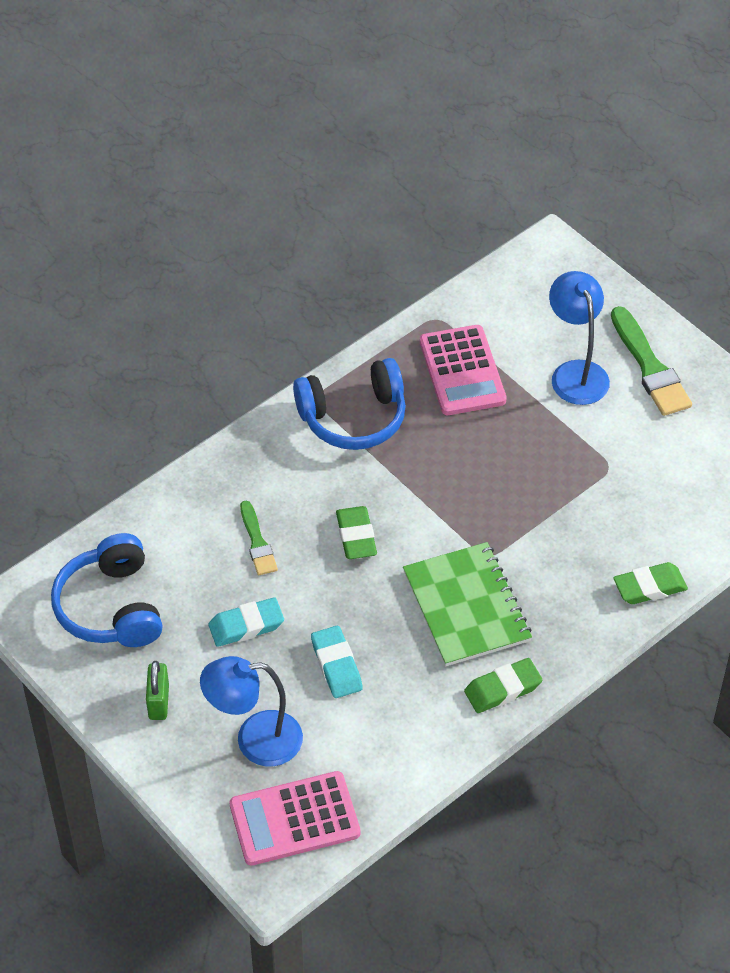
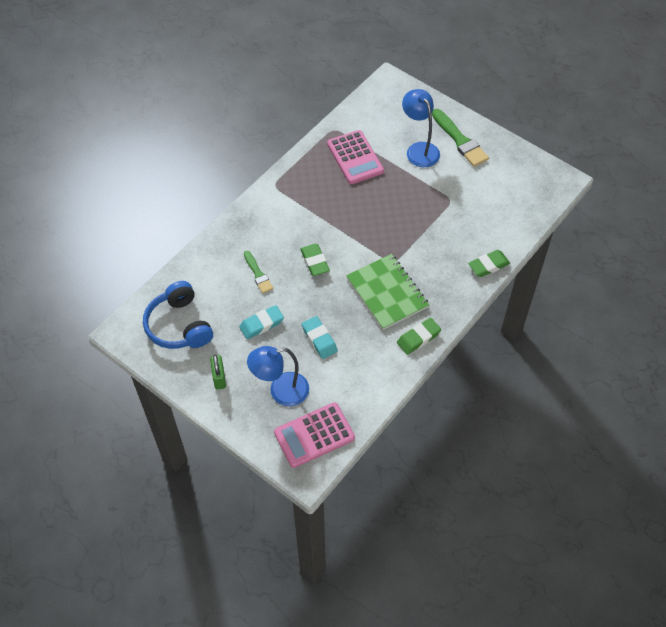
camera: 10 degrees left, 5 degrees up
blue headphones [293,358,406,450] -> none

